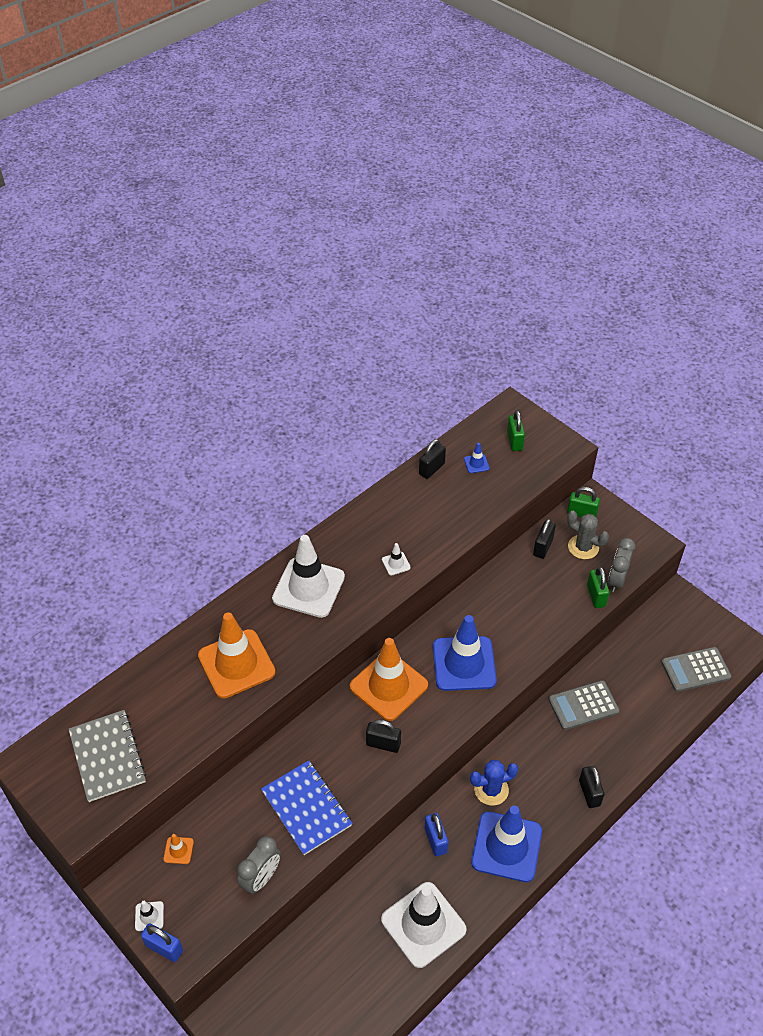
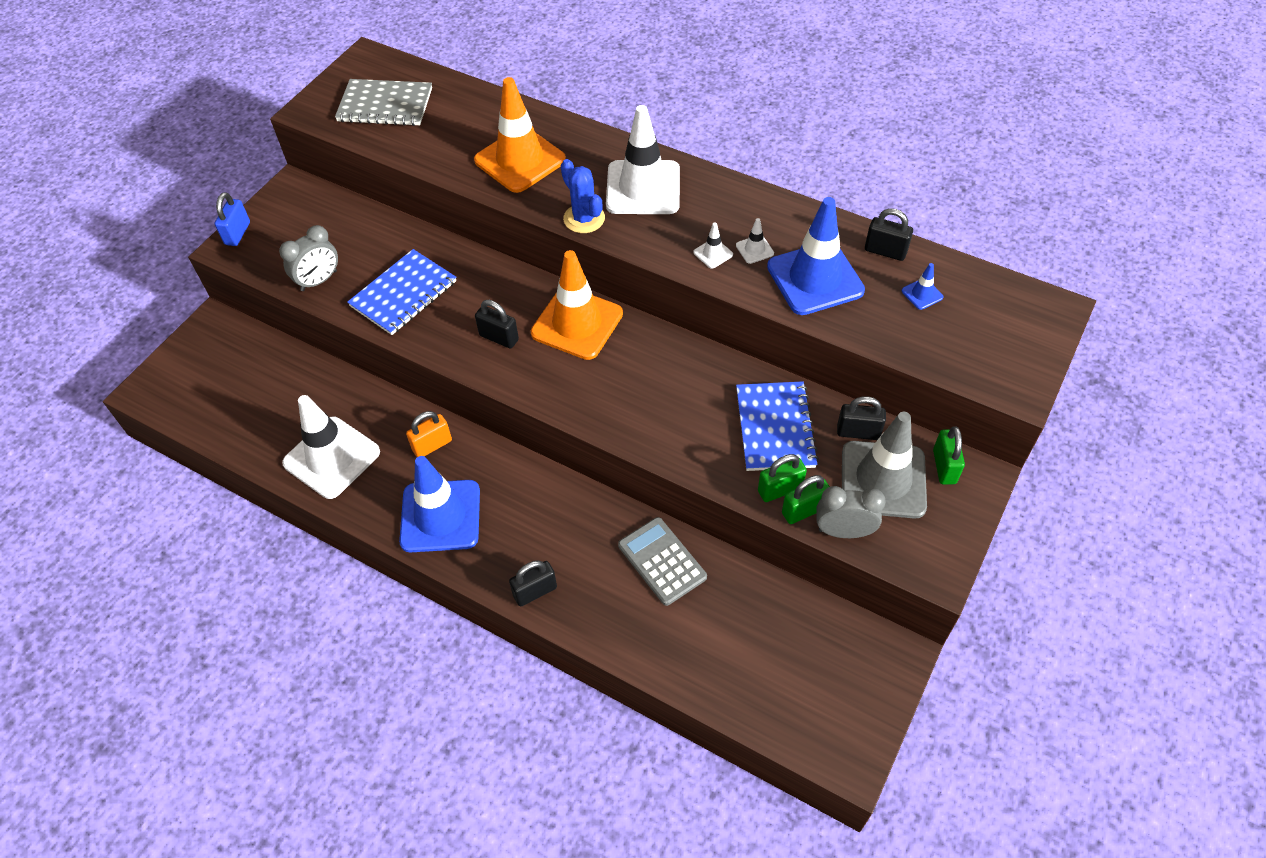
camera: 75 degrees right, 5 degrees up
grey notebook [69,710,146,802] -> grey notebook turned 45 degrees clockwise [335,79,432,126]
white traffic cone [135,901,164,931] -> white traffic cone moved to [736,218,774,264]
orange traffic cone [163,834,194,864] -> none
grey clock [237,836,281,894] -> grey clock turned 60 degrees counterclockwise [279,225,338,291]
black padlock [366,720,401,753] -> black padlock turned 60 degrees counterclockwise [475,300,519,349]
blue padlock [425,813,448,856] -> orange padlock [406,411,452,457]
blue traffic cone [433,615,497,691] -> blue traffic cone moved to [767,197,865,315]
blue cactus [470,760,518,806] -> blue cactus moved to [561,159,605,233]
green padlock [507,410,525,451] -> green padlock moved to [758,454,807,502]
grey cactus [567,511,609,559] -> grey traffic cone [842,412,927,519]
grey calculator [661,647,731,692] -> none
none -> blue notebook [736,381,819,471]

